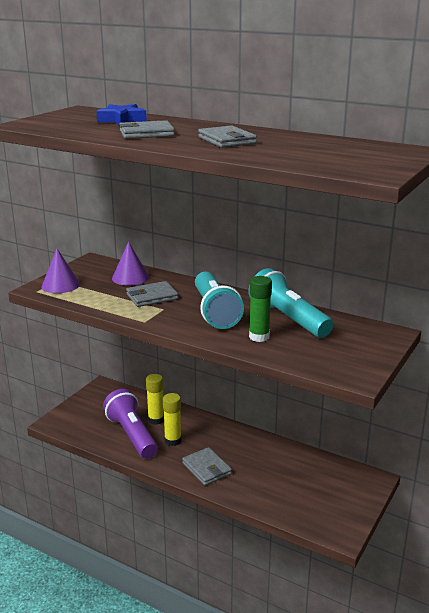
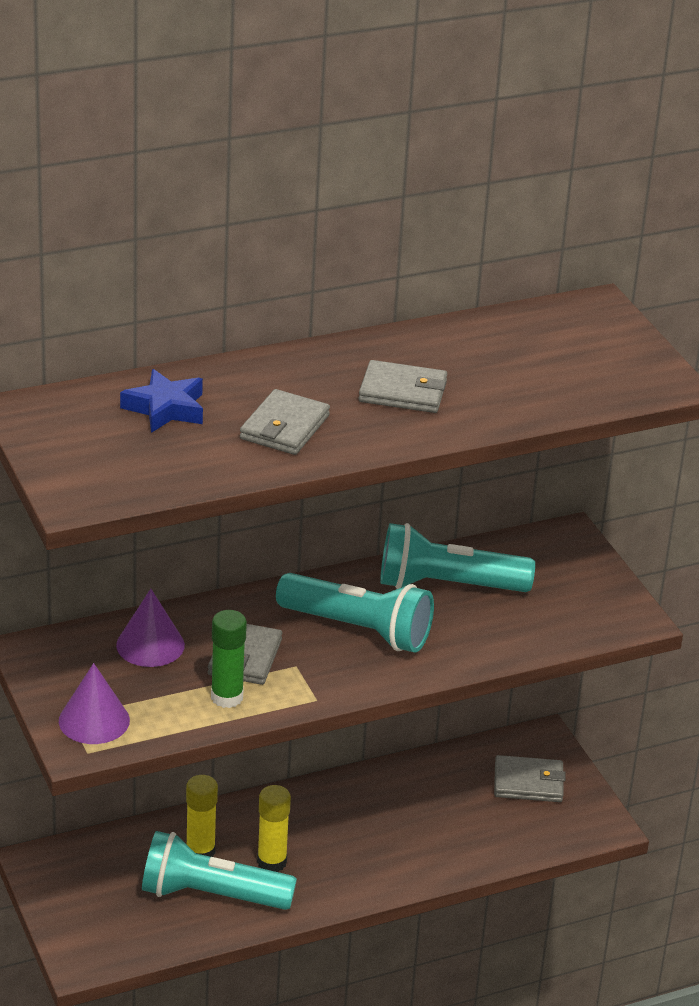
camera: 55 degrees left, 10 degrees up
purple flashlight [103,389,158,459] -> turquoise flashlight [142,831,297,910]
grey wallet [182,447,232,485] -> grey wallet moved to [494,755,566,802]
green glue stick [249,276,272,342] -> green glue stick moved to [211,610,247,708]

